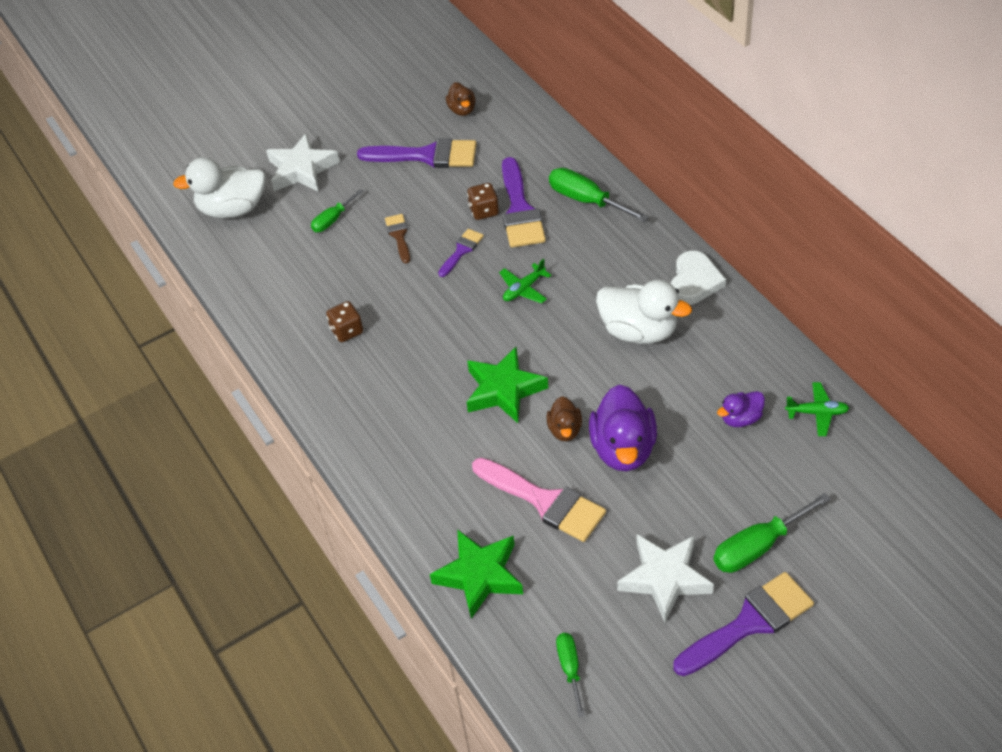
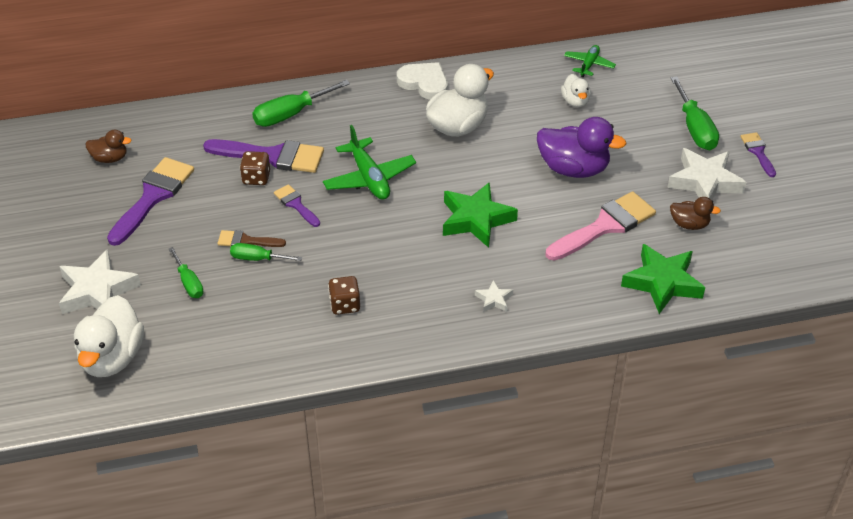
camera: 75 degrees left, 5 degrees down
green plane [499,259,552,304] -> green plane [323,125,416,200], size x1.67
brown duck [547,396,582,441] -> brown duck moved to [670,197,721,230]
green screwdriver [556,633,584,716] -> green screwdriver moved to [230,243,302,261]
purple brush [673,572,814,676] -> purple brush [740,132,776,177], size x0.52
purple duck [717,391,765,427] -> white duck [561,74,591,107]
none -> white star [475,280,513,312]

